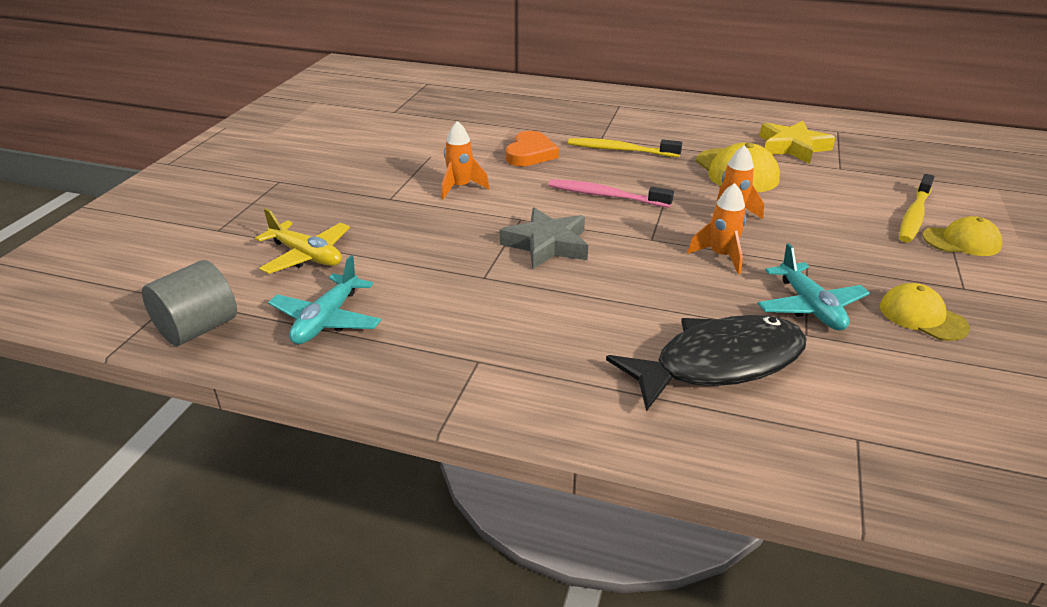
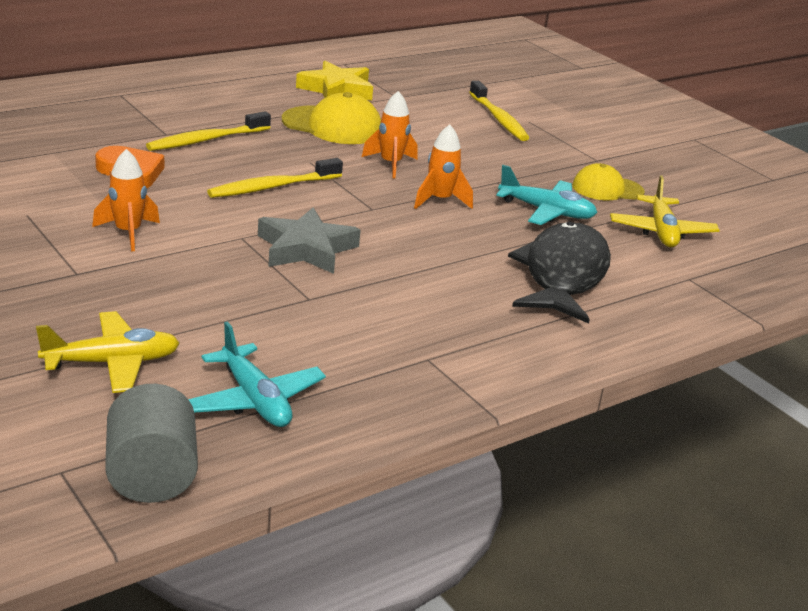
camera: 55 degrees left, 5 degrees down
pink toothbrush [548,179,674,208] -> yellow toothbrush [207,158,343,198]
yellow cap [923,216,1002,256] -> none
none -> yellow plane [610,175,720,247]

